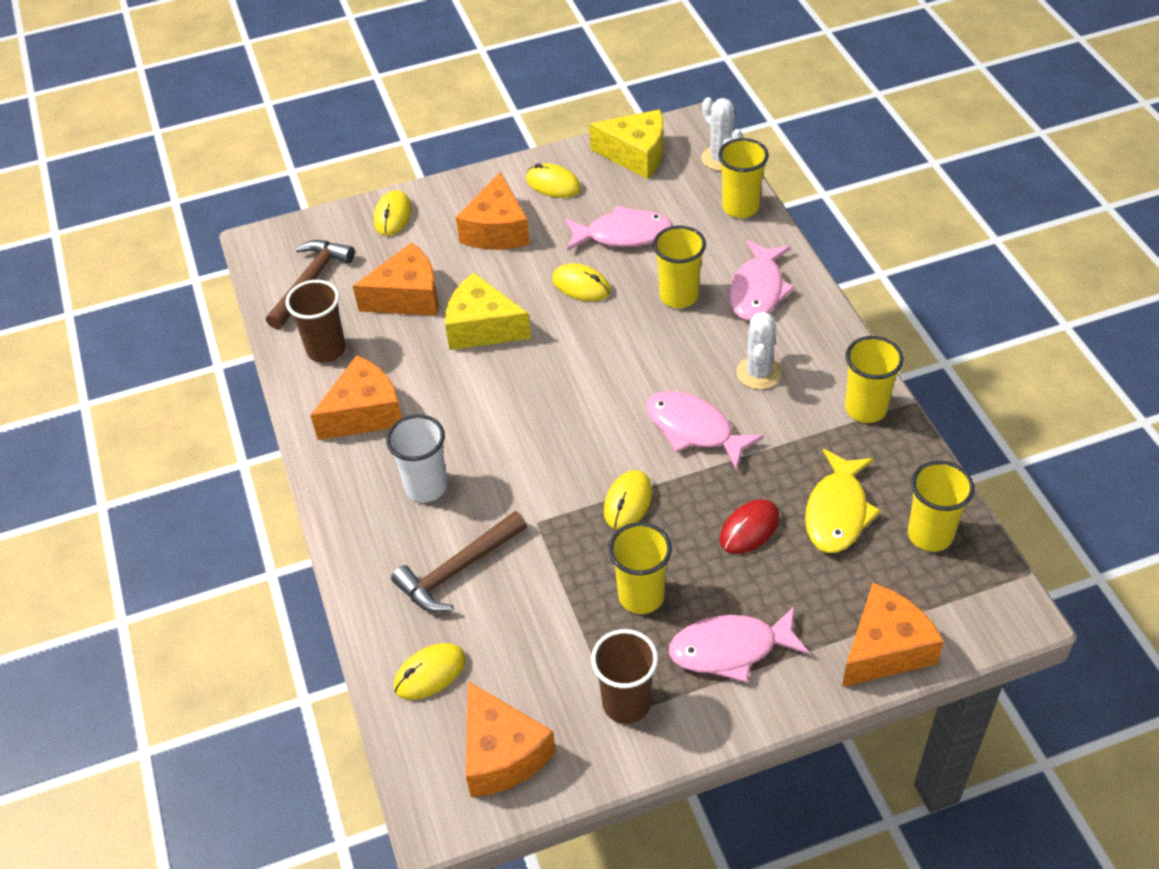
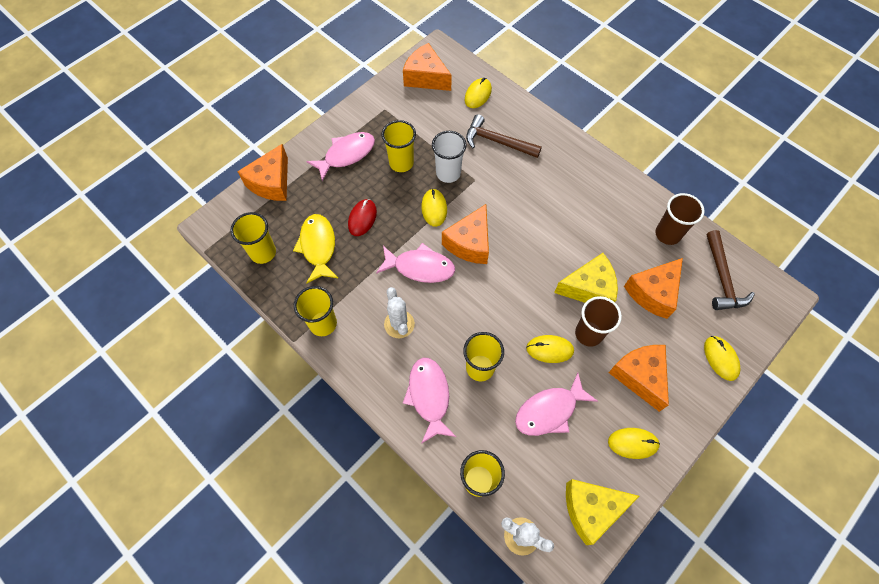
camera: 150 degrees right, 15 degrees up
orange cheese [310,355,402,440] -> orange cheese moved to [442,204,489,264]
white cup [386,414,447,502] -> white cup moved to [432,131,467,183]
brown hammer [391,511,527,612] -> brown hammer turned 90 degrees counterclockwise [466,114,542,158]
brown cup [591,629,658,724] -> brown cup moved to [575,296,622,347]

